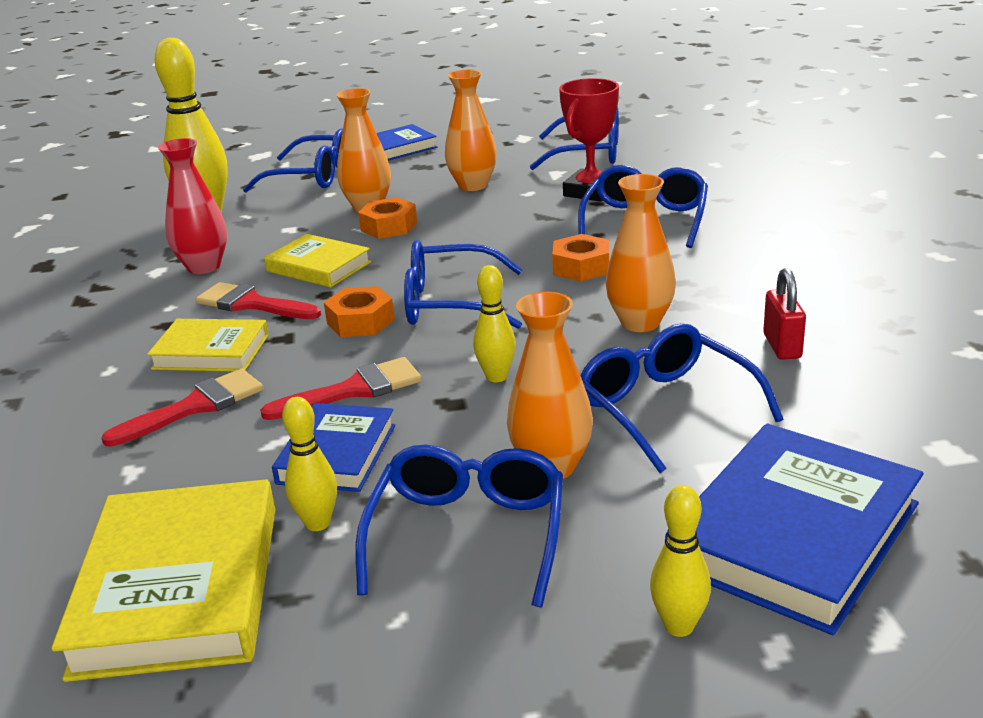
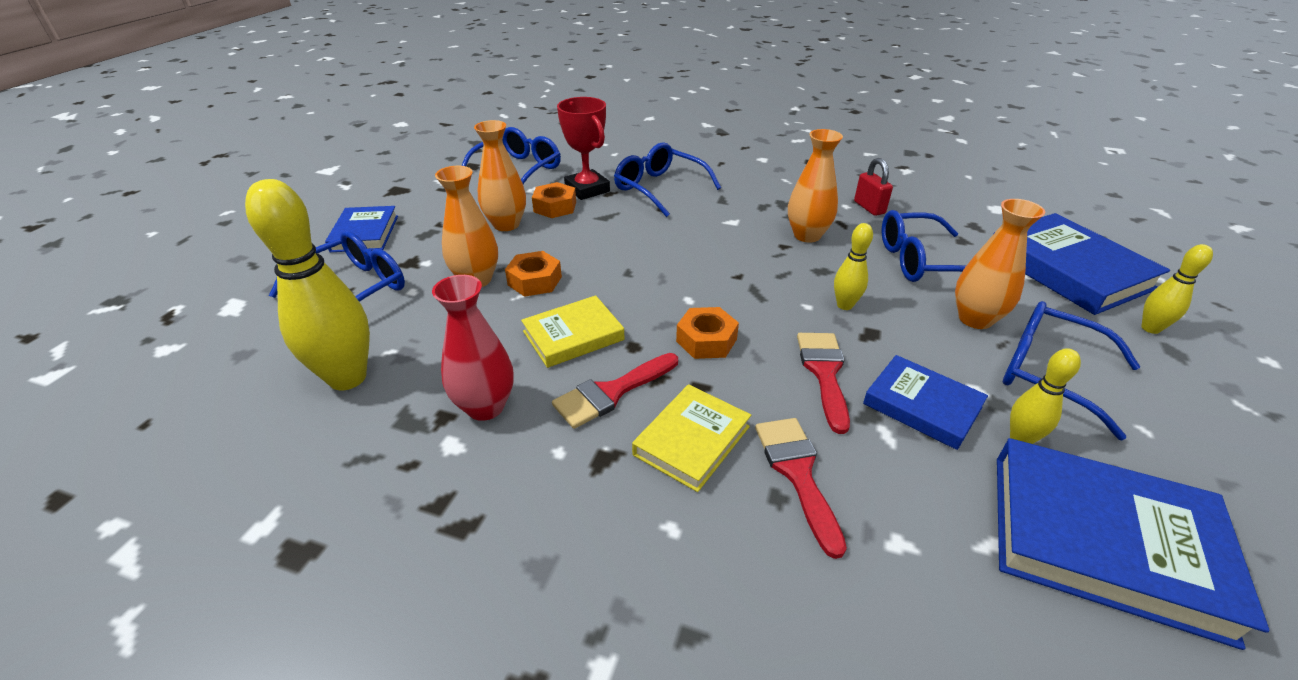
camera: 65 degrees left, 10 degrees up
yellow book [51,479,276,682] -> blue book [997,438,1270,650]
blue glasses [404,240,523,329] -> none
orange nut [552,234,609,282] -> orange nut moved to [532,182,576,218]
red padlock [763,268,806,360] -> red padlock turned 45 degrees clockwise [854,158,893,216]

